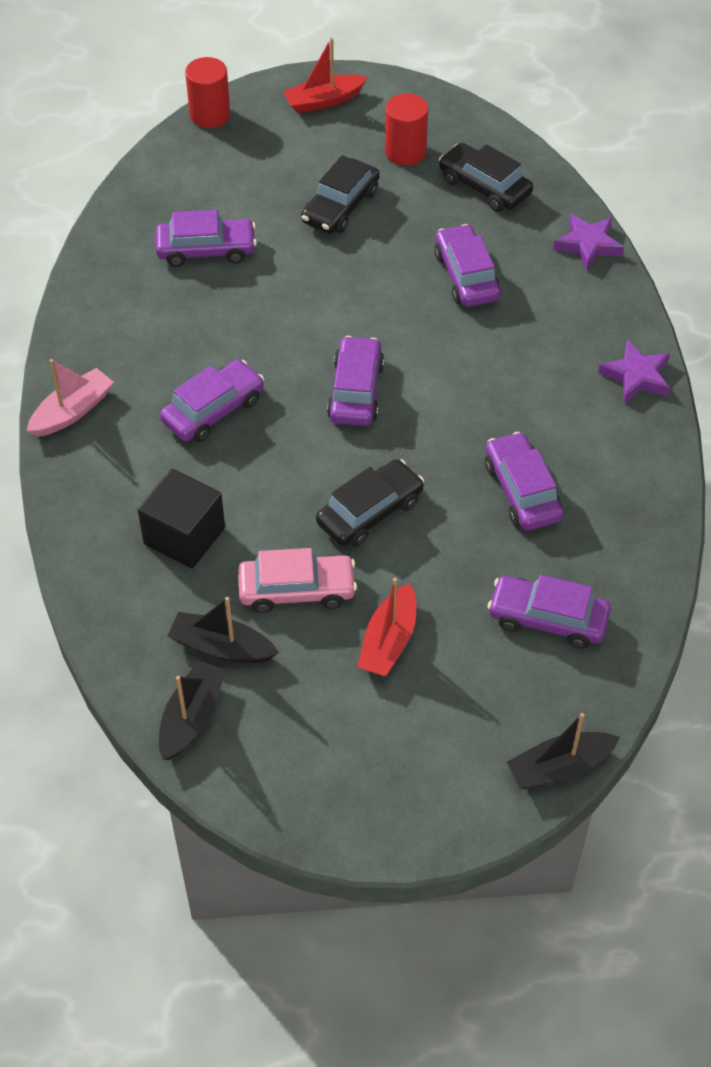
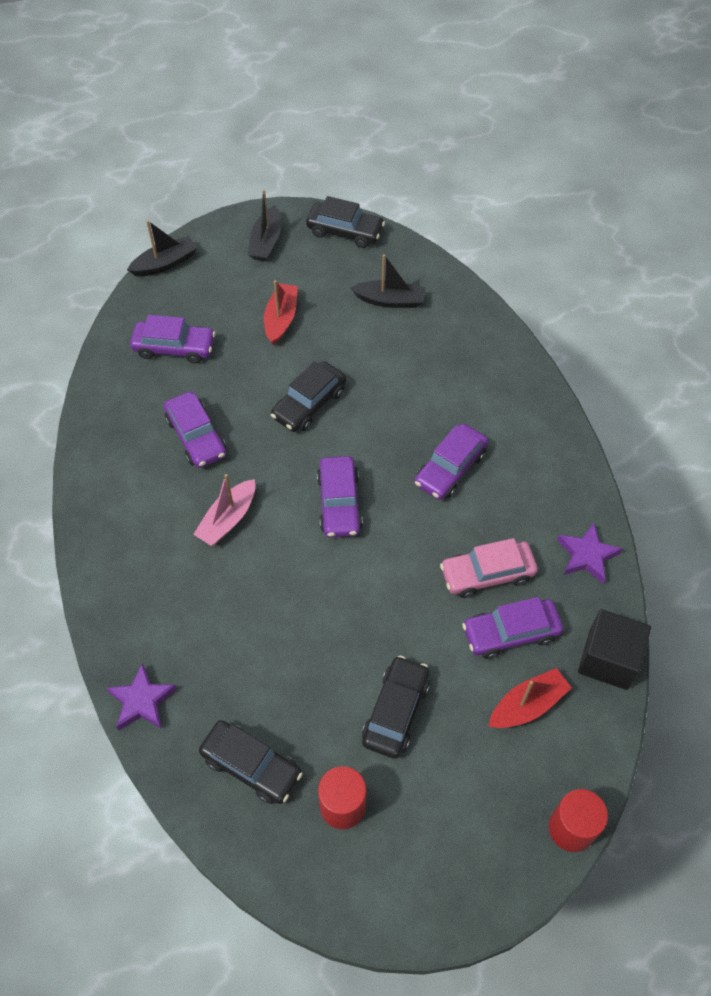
camera: 170 degrees right, 5 degrees up
pink boat [27,359,114,437] -> pink boat moved to [193,474,255,546]
black cube [138,469,225,568] -> black cube moved to [578,609,651,690]
black boat [159,660,226,760] -> black boat moved to [248,190,281,261]
pink car [238,548,357,613] -> pink car moved to [440,538,538,598]
red boat [283,37,368,113] -> red boat moved to [488,668,572,728]
purple car [434,224,501,307] -> none
purple star [598,340,670,403] -> purple star moved to [557,523,622,584]
none -> black car [306,196,385,248]

